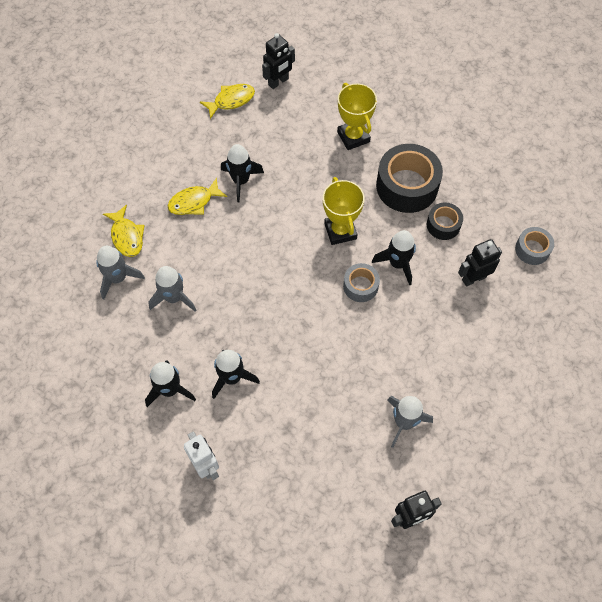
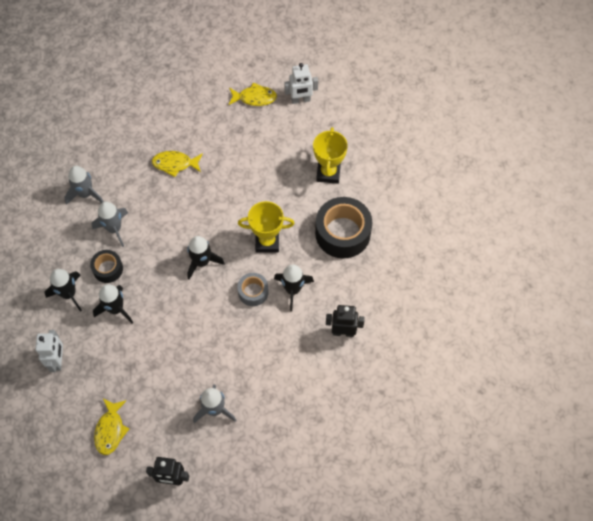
camera: 30 degrees right, 0 degrees up
yellow fish [103,205,145,257] -> yellow fish moved to [94,399,129,455]
black rocket [221,144,264,202] -> black rocket moved to [187,236,225,280]
black robot [262,33,295,89] -> white robot [284,63,318,104]
yellow trophy [323,177,365,245] -> yellow trophy turned 75 degrees clockwise [238,201,295,253]
black tape [427,202,463,240] -> black tape moved to [90,250,123,283]
grey tape [515,227,554,265] -> none

